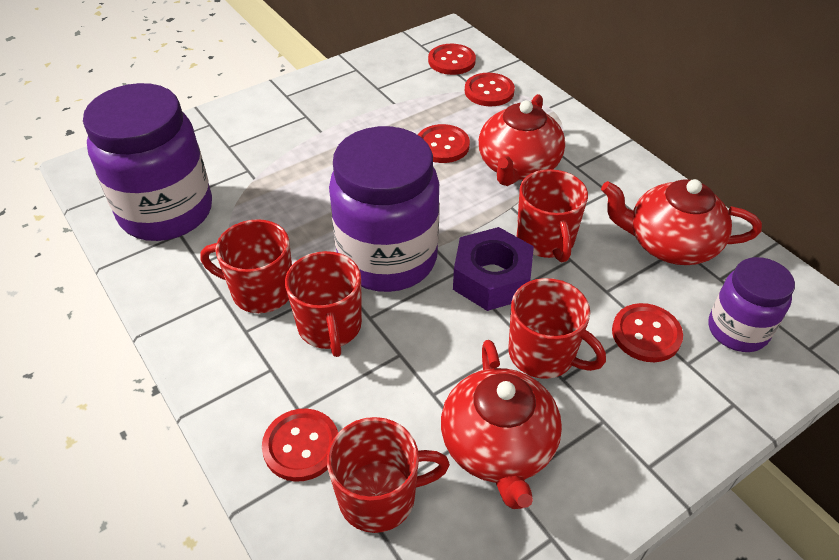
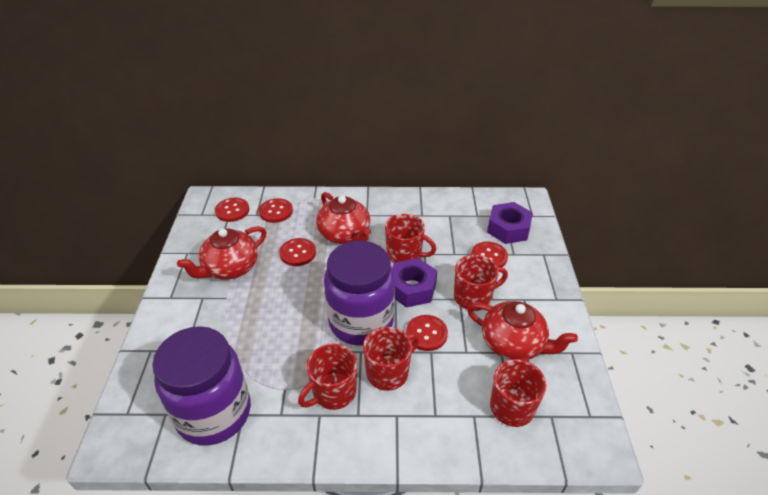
camera: 55 degrees left, 5 degrees down
red button [262,409,338,482] -> red button moved to [406,315,448,351]
red mug [285,251,362,357] -> red mug turned 60 degrees counterclockwise [363,327,419,391]
red teapot [601,179,762,265] -> red teapot moved to [177,226,266,280]
purple jar [708,257,795,352] -> purple nut [487,202,533,244]

